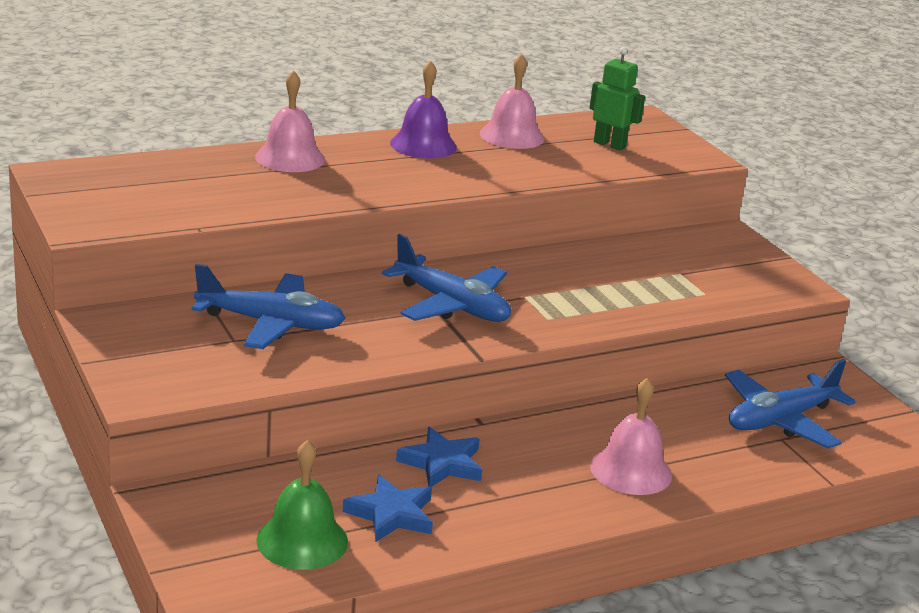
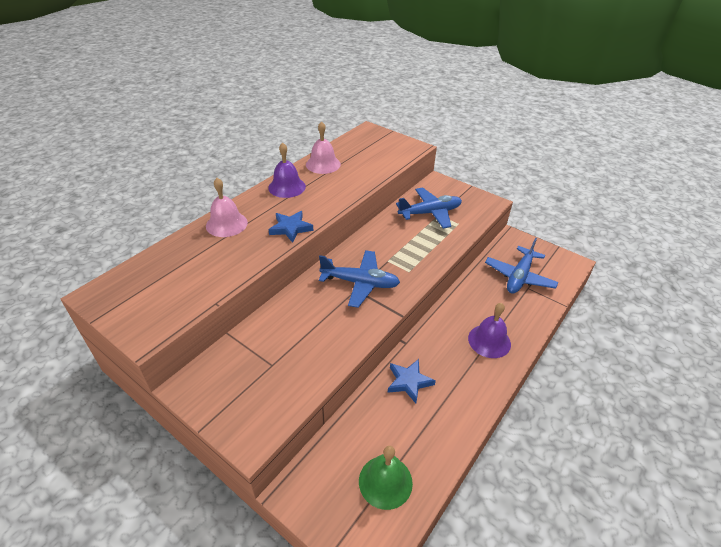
camera: 25 degrees left, 15 degrees up
blue plane [192,264,346,349] -> blue plane moved to [396,188,462,228]
blue star [342,474,433,542] -> blue star moved to [268,211,313,243]
green robot [589,47,645,150] -> none
pink bell [590,378,672,495] -> purple bell [468,303,511,358]

